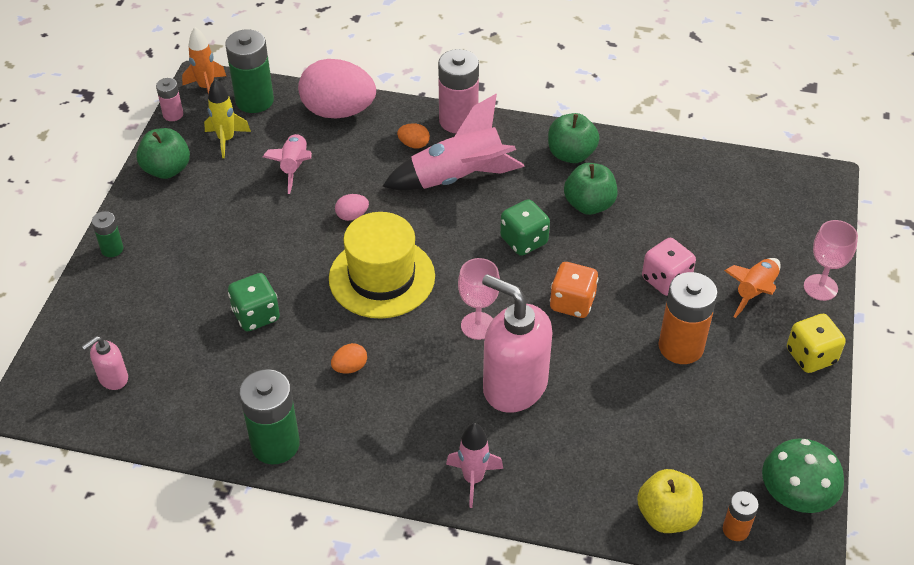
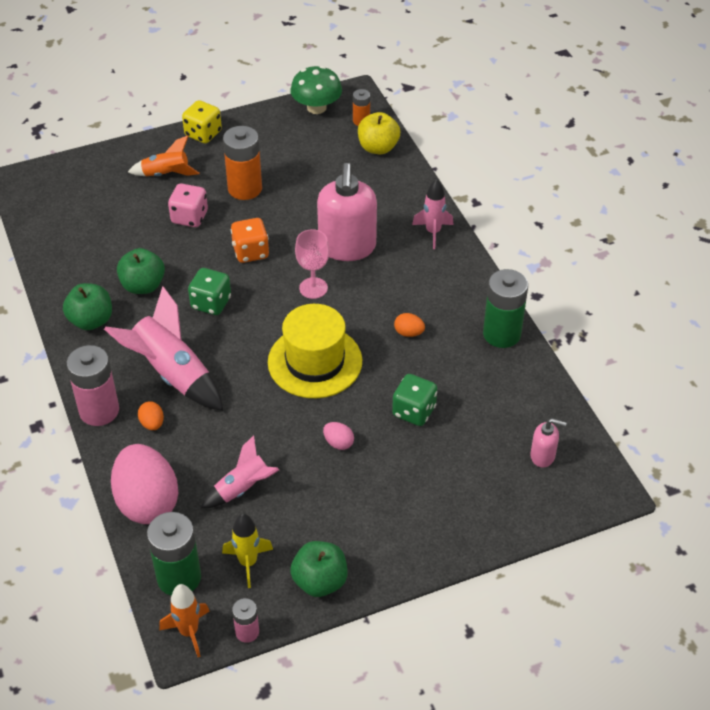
camera: 125 degrees left, 0 degrees up
green battery [92,211,123,257] -> none
pink egg [335,194,369,221] -> pink egg moved to [323,422,354,450]
pink goblet [804,220,858,301] -> none

